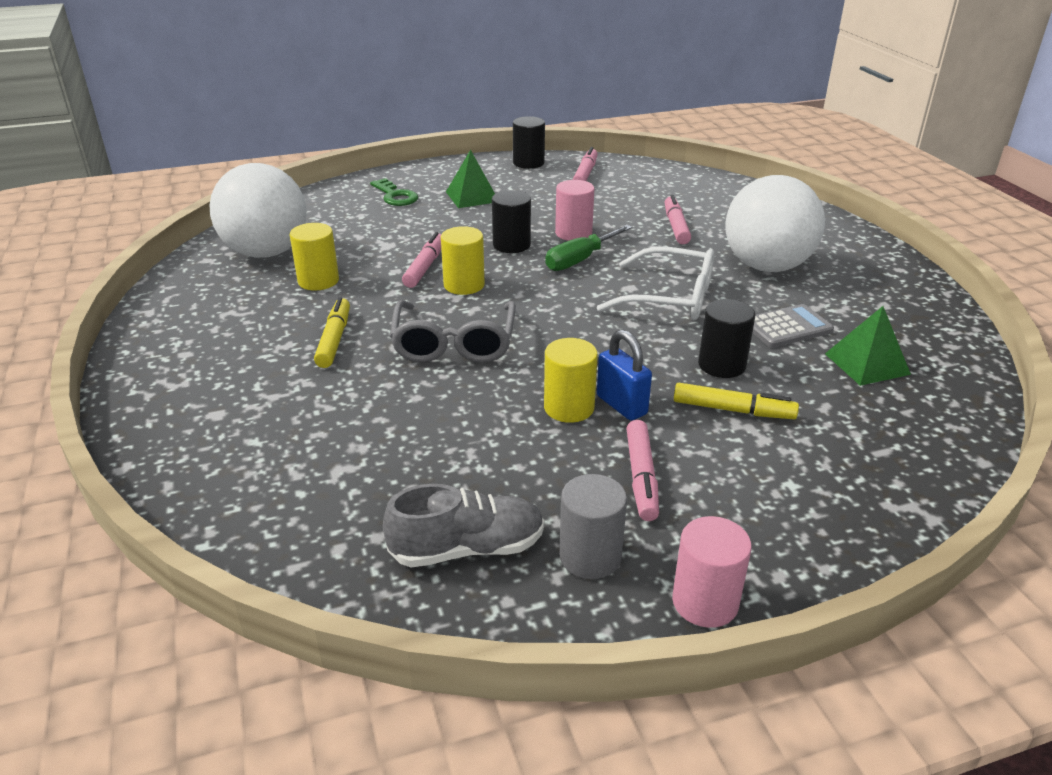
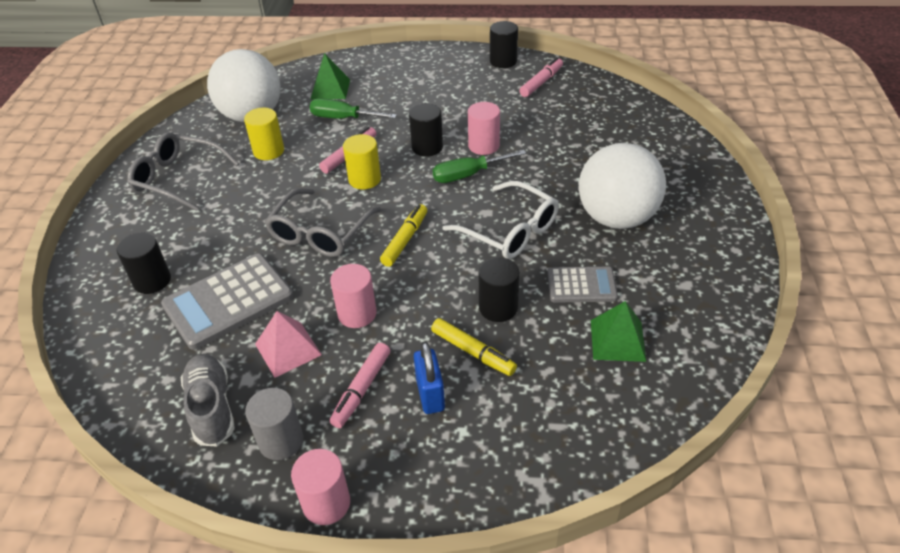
camera: 25 degrees right, 10 degrees up
yellow marker [314,297,350,368] -> yellow marker moved to [380,204,427,267]
green key [370,178,418,206] -> none
grey shoe [383,484,544,567] -> grey shoe turned 120 degrees counterclockwise [181,354,235,446]
green pyramid [446,150,495,208] -> green pyramid moved to [311,53,350,99]
yellow cylinder [544,338,598,423] -> pink cylinder [330,264,377,328]
blue padlock [597,330,652,421] -> blue padlock moved to [414,341,445,414]
pink marker [665,195,691,244] -> none
none -> black cylinder [117,233,171,294]
none -> grey glasses [127,132,240,211]
none -> grey calculator [161,254,294,350]
none -> pink pyramid [255,311,322,378]
none -> green screwdriver [310,98,397,119]

